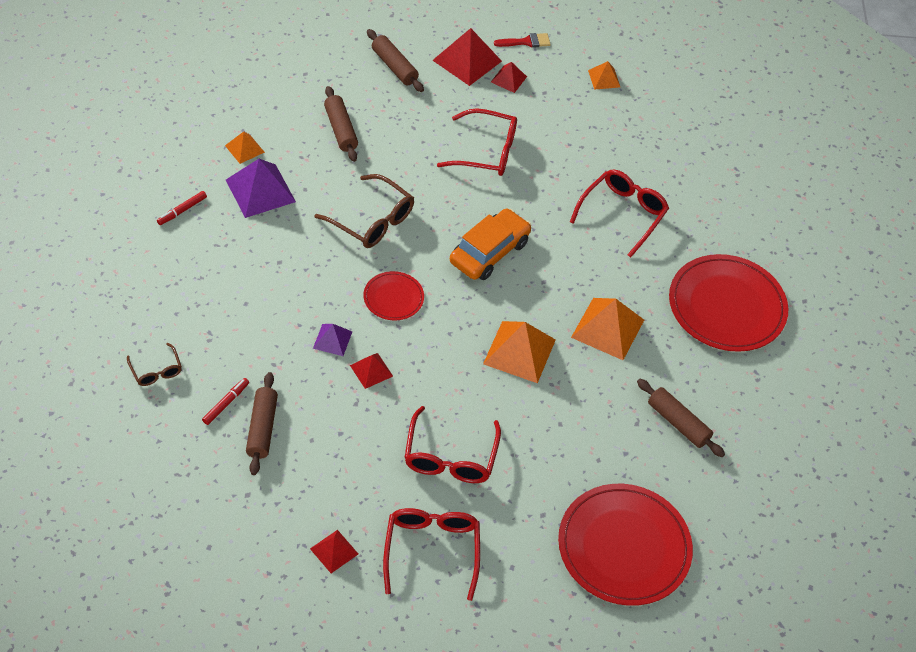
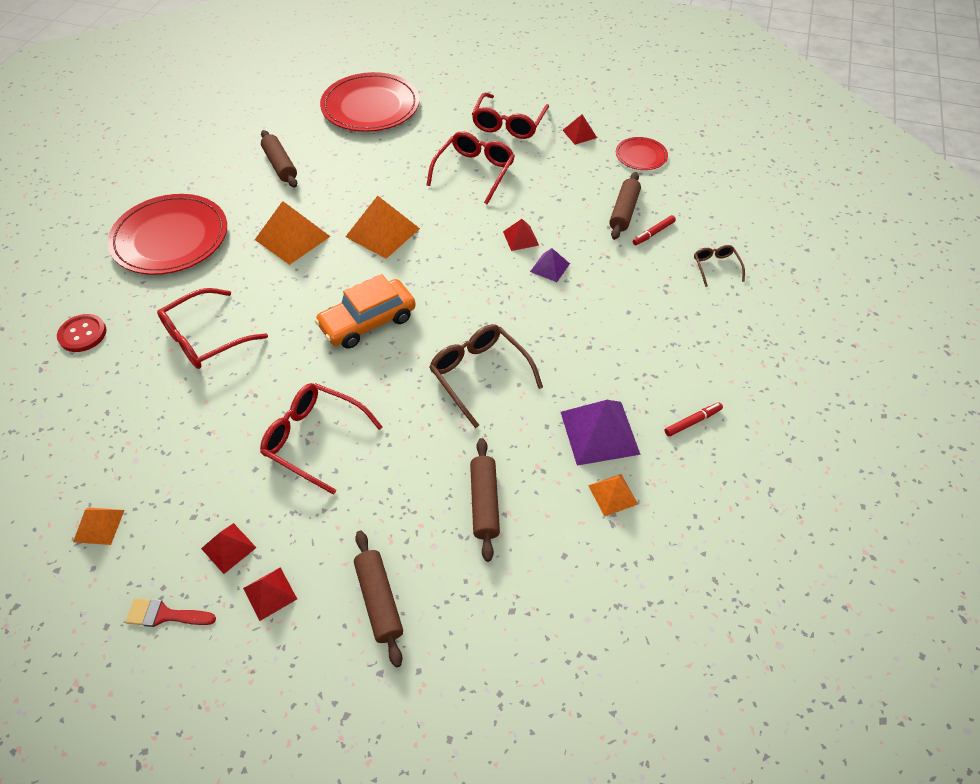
camera: 160 degrees left, 0 degrees up
red plate [363,271,424,320] -> red plate moved to [616,137,668,170]
red pyramid [432,28,502,86] -> red pyramid [243,567,297,621], size x0.55
none -> red button [57,314,106,352]

